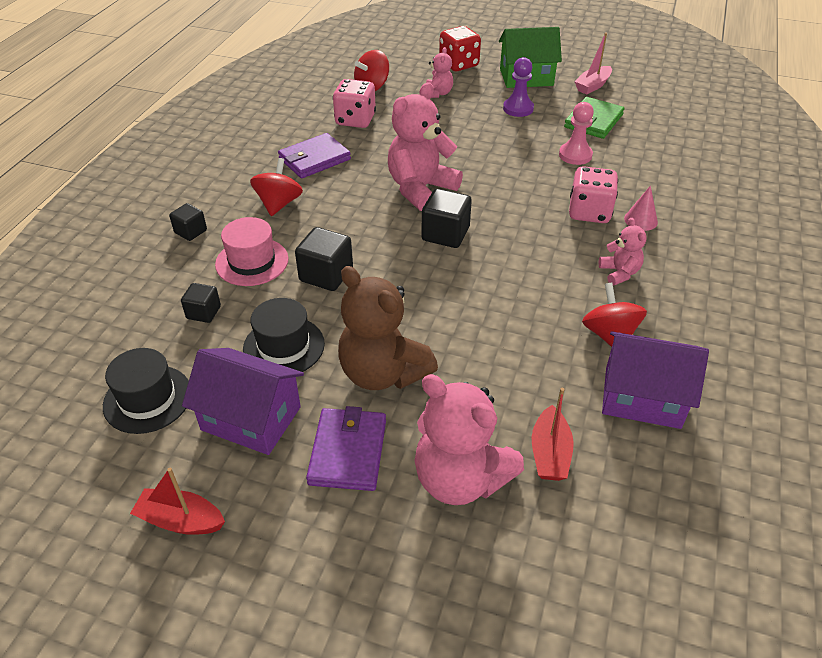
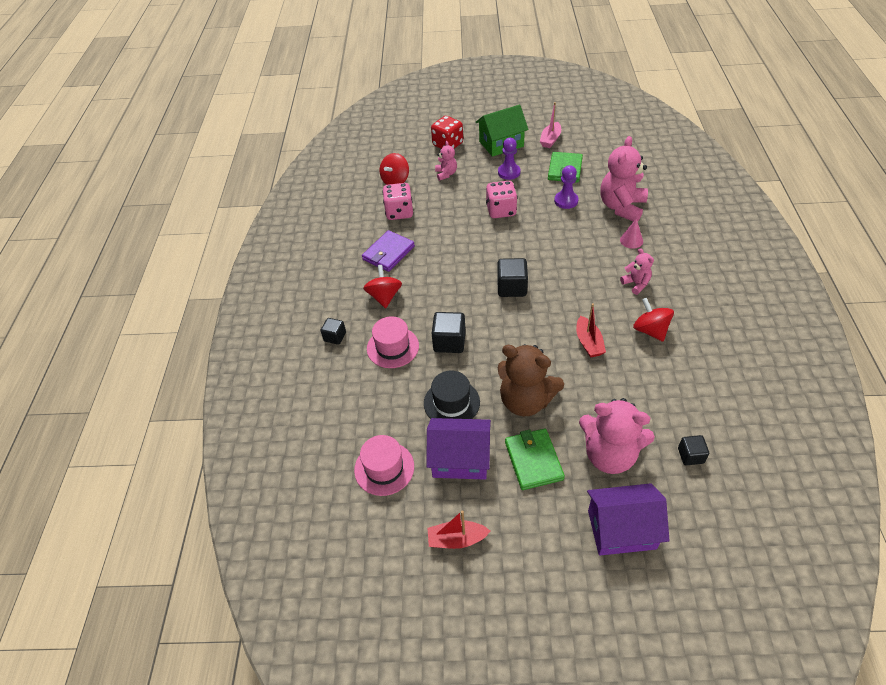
camera: 15 degrees left, 5 degrees up
black hat [103,348,189,434] -> pink hat [354,435,414,496]
black cube [181,283,221,323] -> black cube moved to [678,435,709,465]
purple wallet [306,406,386,491] -> green wallet [505,428,565,490]
pink teddy bear [388,82,463,211] -> pink teddy bear moved to [600,136,648,222]
red boat [532,388,574,481] -> red boat moved to [576,303,606,358]
pink pawn [559,102,594,165] -> purple pawn [554,165,578,209]
pink dice [569,166,618,223] -> pink dice moved to [486,181,517,218]
purple house [602,331,709,429] -> purple house moved to [587,483,670,556]

